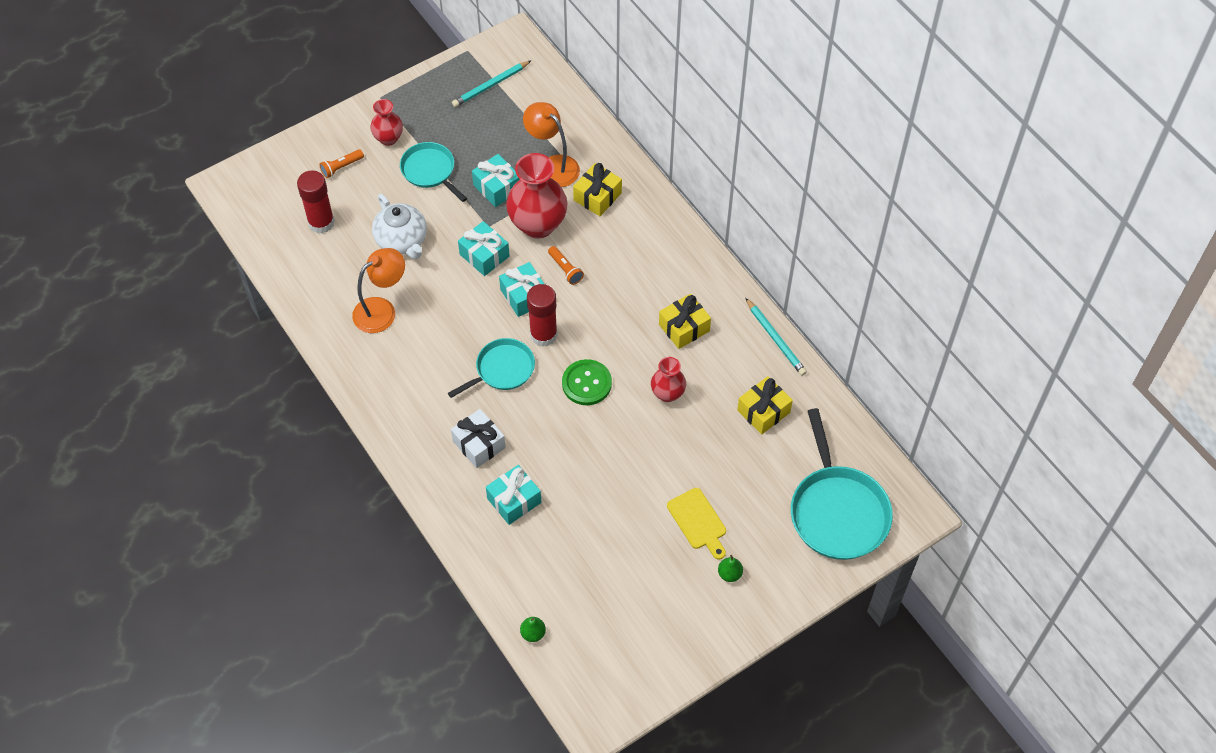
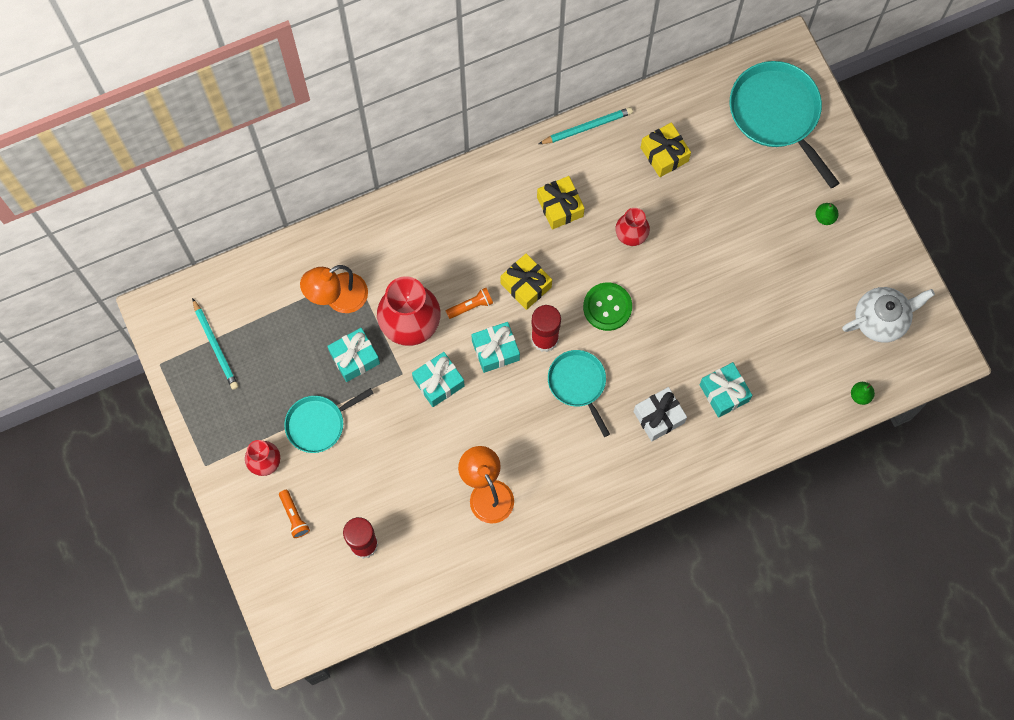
camera: 80 degrees left, 15 degrees up
white teapot [372,194,427,259] -> white teapot moved to [842,287,935,343]
yellow gift [573,163,622,216] -> yellow gift moved to [501,254,552,310]
yellow cutting board [667,488,726,560] -> none
turquoise pan [791,408,893,560] -> turquoise pan turned 120 degrees counterclockwise [730,61,839,188]

